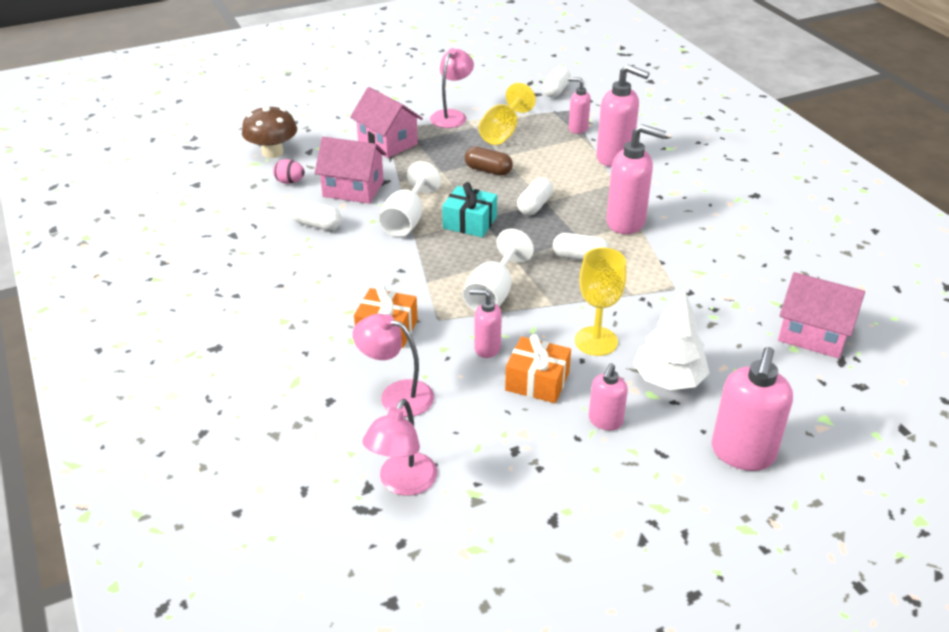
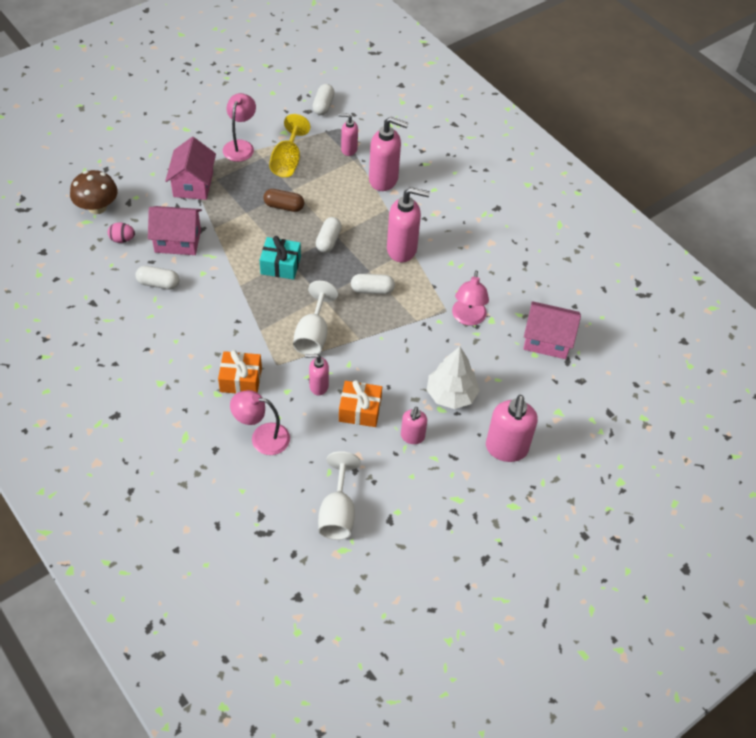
camera: 15 degrees left, 15 degrees up
pink house [350,87,423,158] -> pink house turned 60 degrees clockwise [165,137,216,200]
pink lamp [362,399,437,496] -> pink lamp moved to [452,270,489,326]
white goblet [379,161,441,237] -> white goblet moved to [318,451,360,540]
yellow goblet [575,248,627,356] -> none

